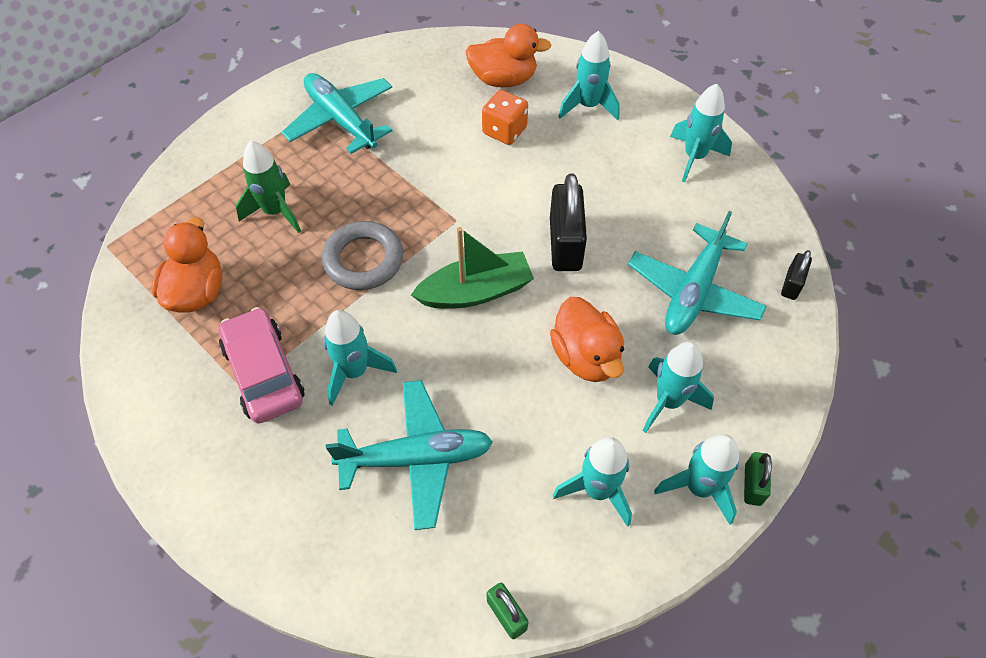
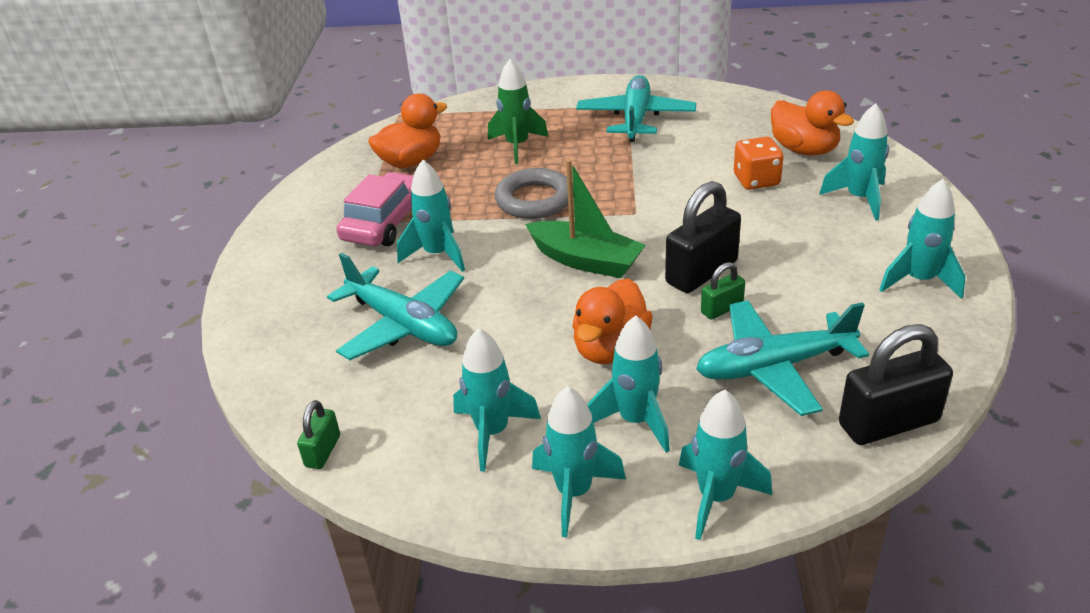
camera: 50 degrees right, 20 degrees down
green padlock [744,452,772,506] -> green padlock moved to [701,262,745,320]
black padlock [781,250,812,300] -> black padlock [839,324,953,445], size x1.92
none -> turquoise rocket [679,390,772,540]

